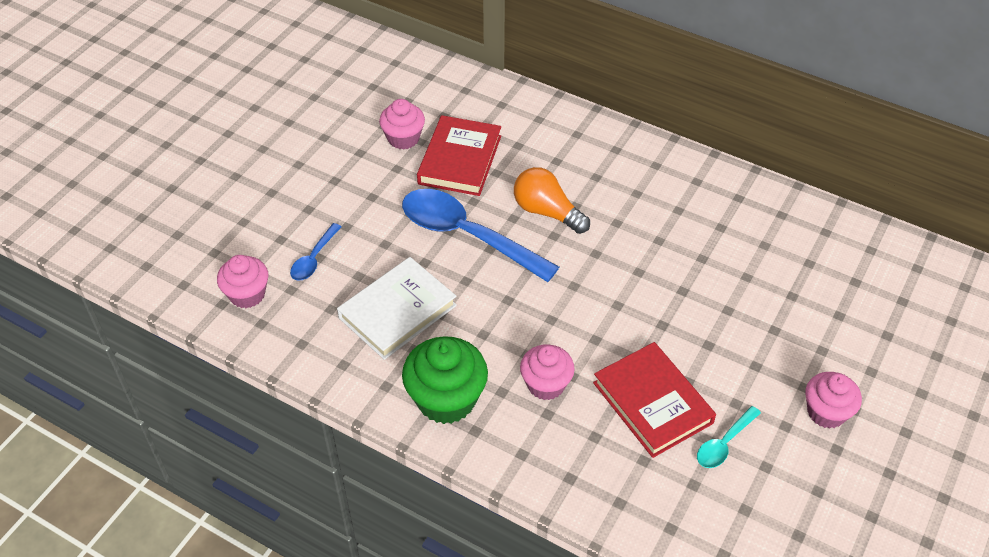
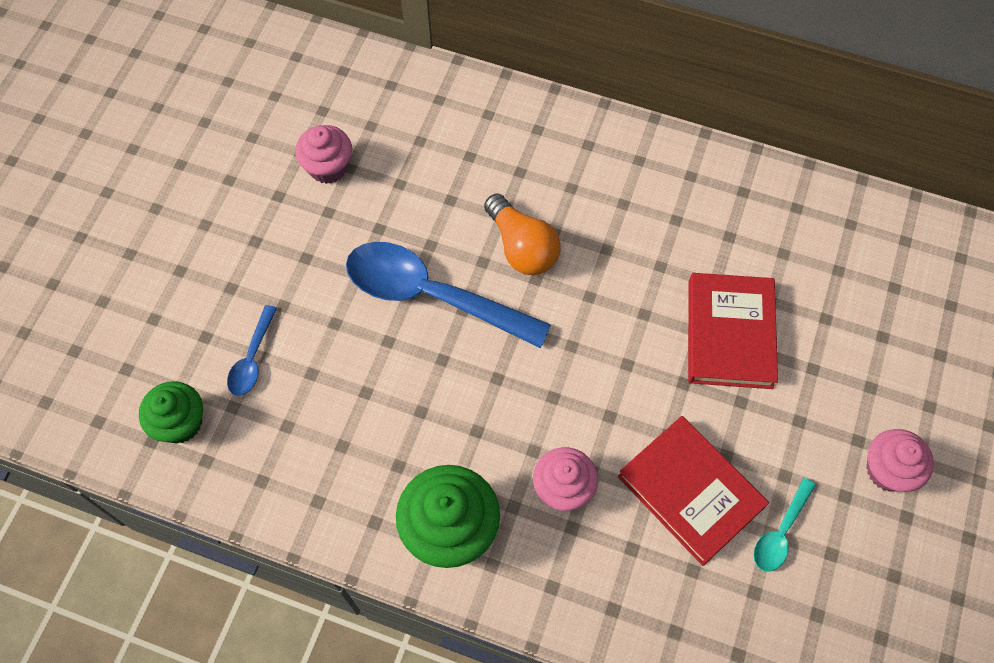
camera: 10 degrees left, 15 degrees up
pink cupcake [217,255,268,308] -> green cupcake [139,381,203,443]
white book [337,257,457,360] -> none
red book [417,115,501,196] -> red book moved to [688,273,778,389]
orange light bulb [514,167,590,234] -> orange light bulb turned 150 degrees counterclockwise [484,193,561,275]

